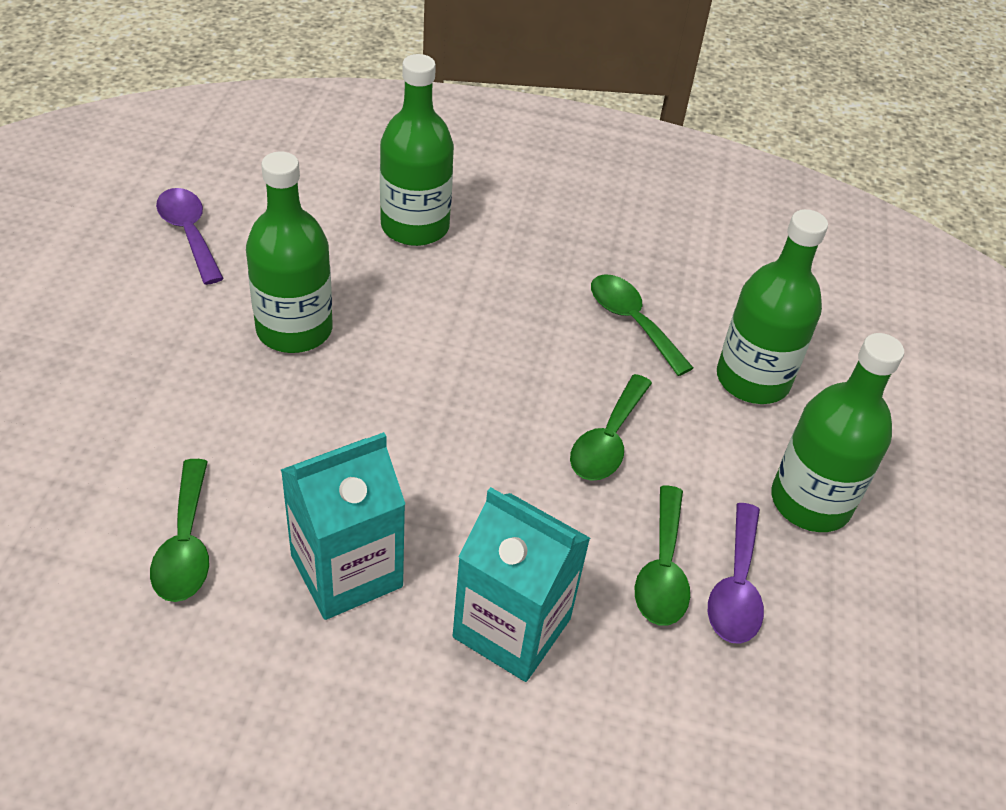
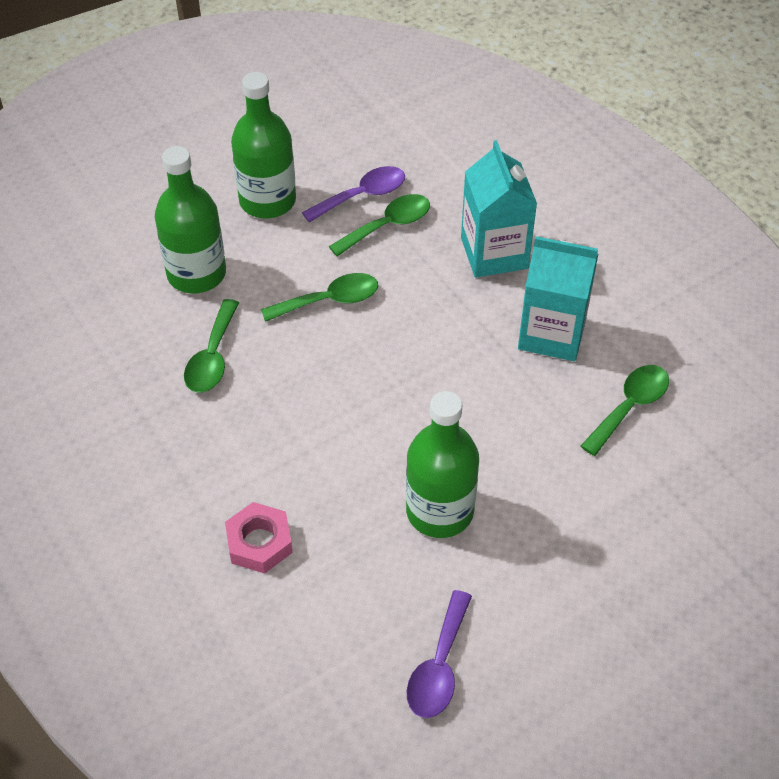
camera: 130 degrees left, 5 degrees up
green bottle [380,54,454,246] -> pink nut [225,502,293,574]

